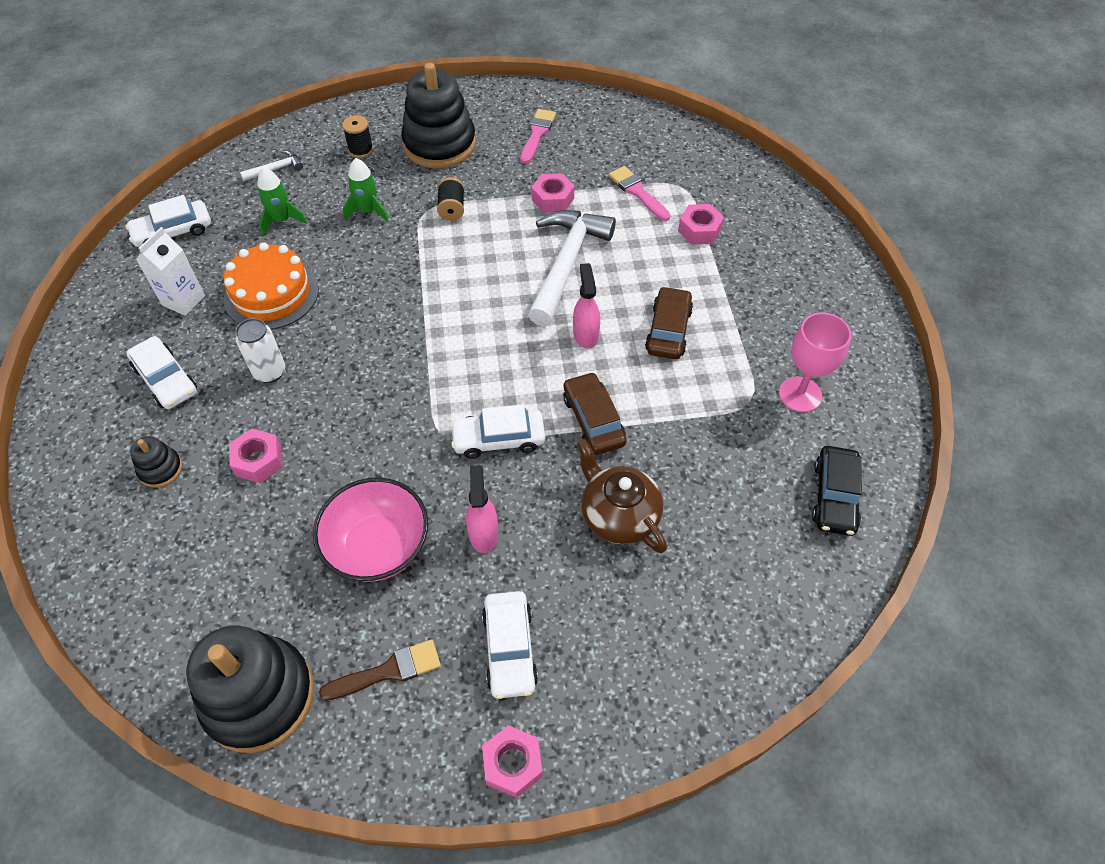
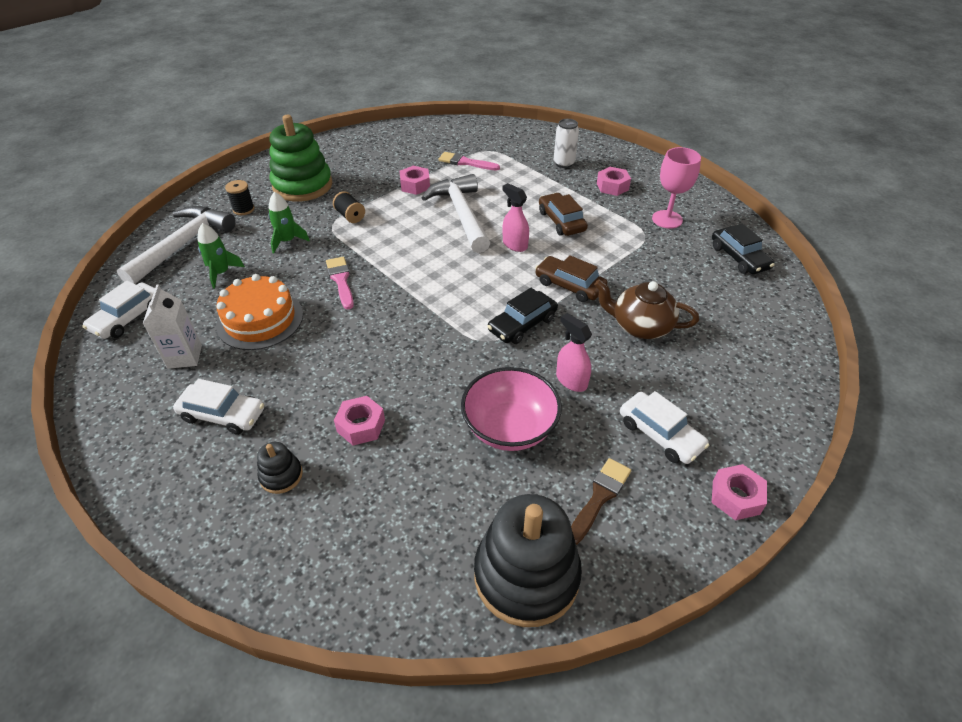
camera: 35 degrees left, 10 degrees down
white can [235,318,285,383] -> white can moved to [554,119,579,168]
white hammer [240,150,303,181] -> white hammer [117,206,236,284], size x2.27
black stacking toy [401,63,476,168] -> green stacking toy [270,115,333,202]
white car [450,404,545,459] -> black car [487,288,558,344]
pink brush [520,109,556,164] -> pink brush moved to [326,257,354,309]
pink nut [678,204,724,245] -> pink nut moved to [597,167,631,196]

